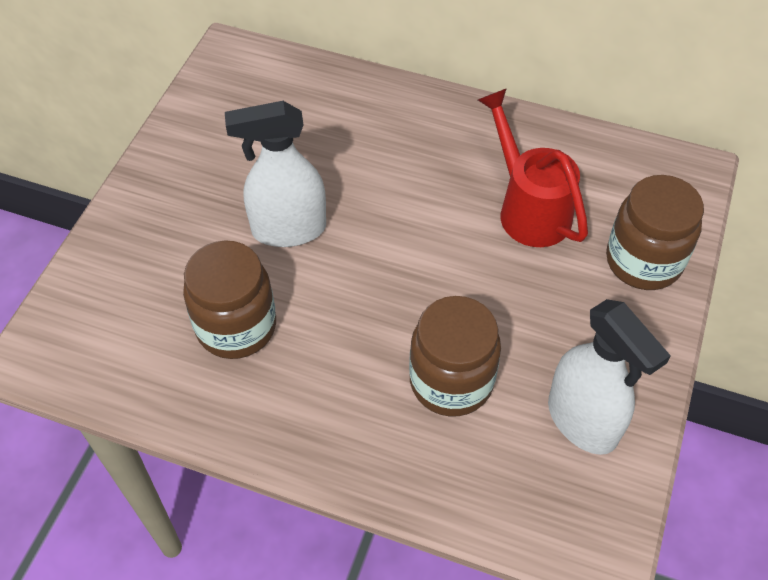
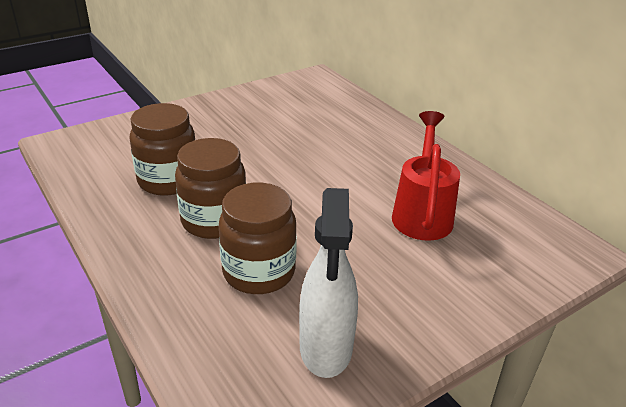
camera: 35 degrees right, 20 degrees down
white spray bottle [225,101,326,247] -> none
brown jar [606,175,704,290] -> brown jar moved to [175,138,246,239]

